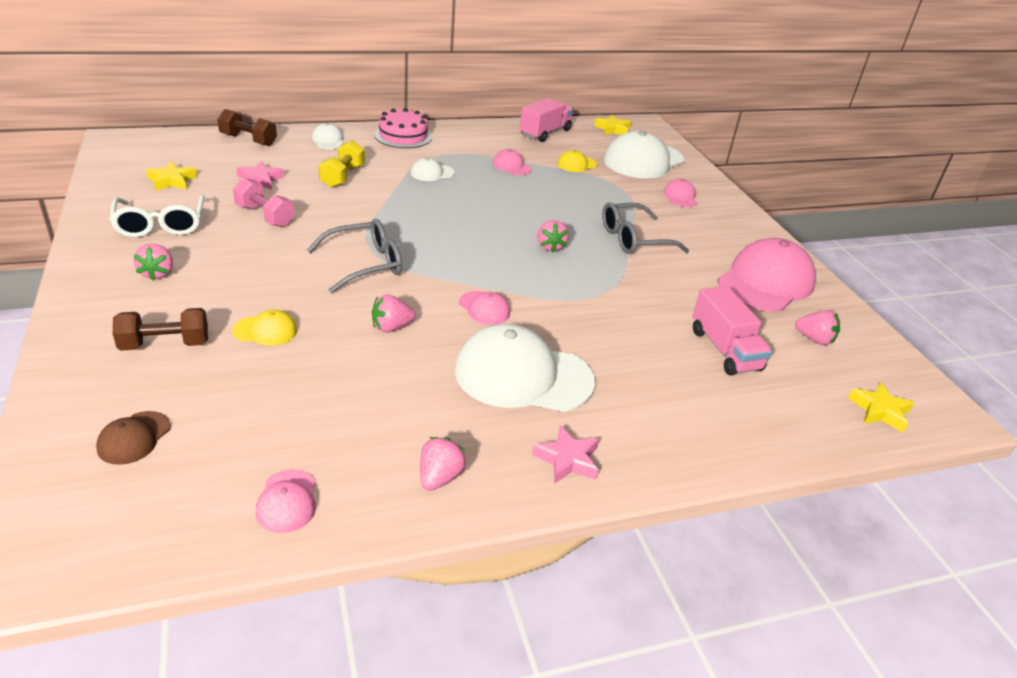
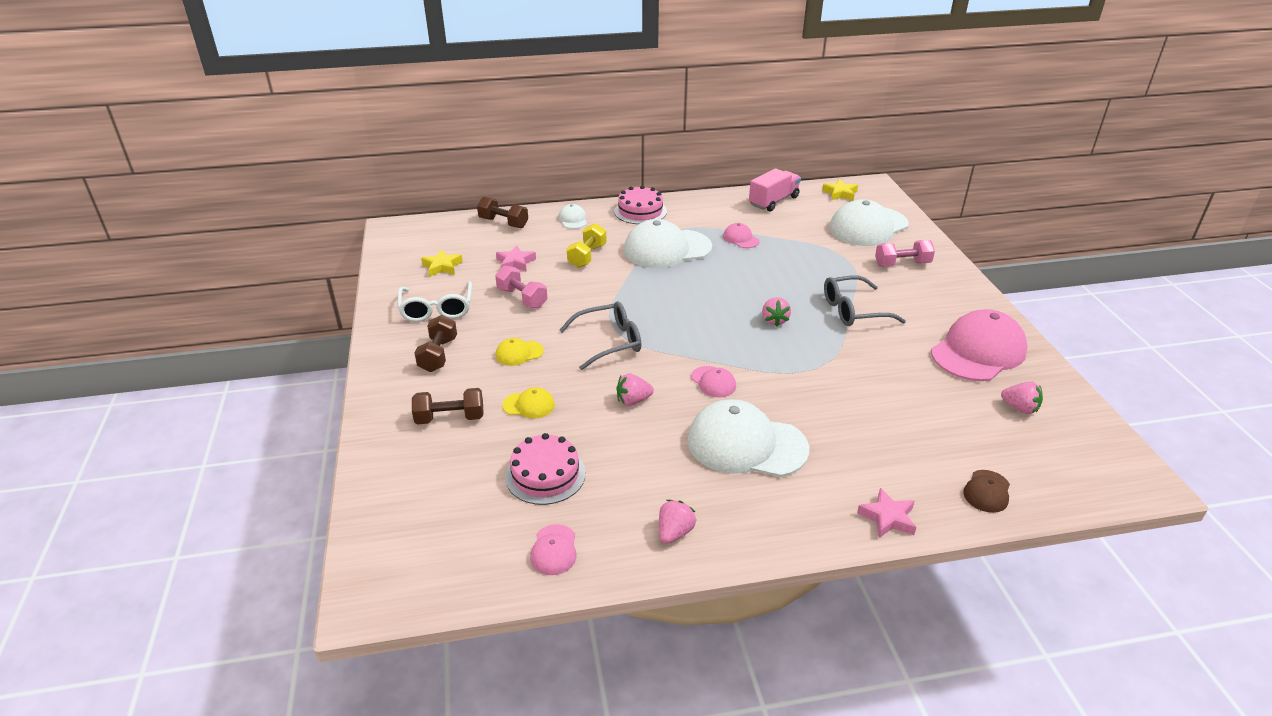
camera: 10 degrees right, 0 degrees up
brown cap [96,411,171,465] -> brown cap moved to [963,470,1010,513]
pink strawberry [134,243,173,281] -> brown dumbbell [415,315,457,372]
white cap [411,158,455,181] -> white cap [624,219,712,268], size x2.20
pink star [532,425,599,484] -> pink star moved to [857,488,916,538]
yellow cap [557,150,597,172] -> yellow cap moved to [496,338,544,366]
pink cap [663,179,697,207] -> pink dumbbell [875,240,935,267]
pink truck [692,286,772,376] -> none
yellow star [848,382,914,433] -> none
none -> pink cake [505,433,586,505]

